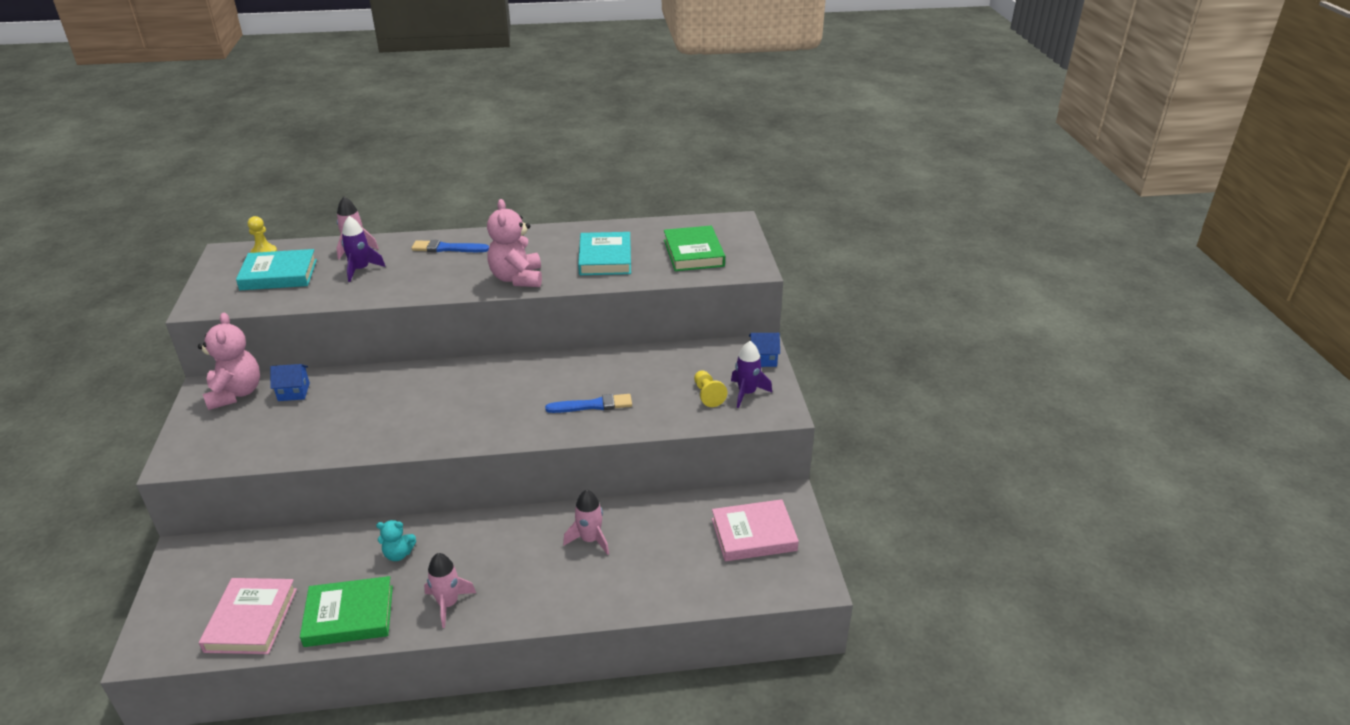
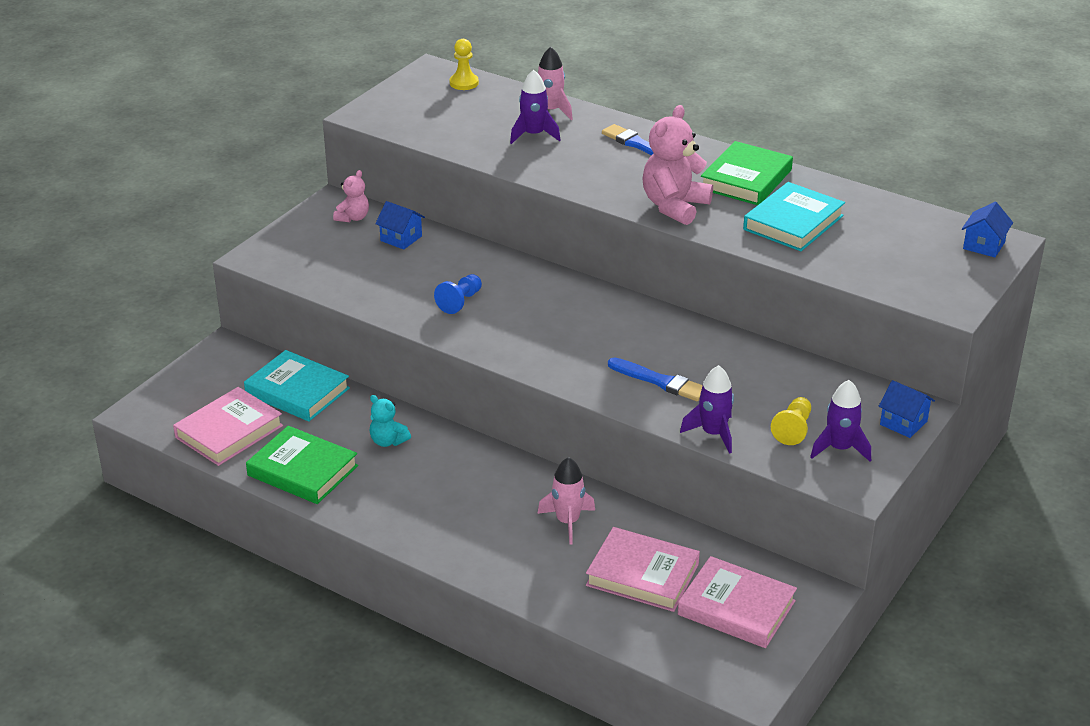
camera: 40 degrees right, 0 degrees up
pink teddy bear [198,313,260,410] -> pink teddy bear [333,170,369,222], size x0.54
turquoise book [236,249,317,290] -> turquoise book moved to [244,350,350,422]
pink rocket [424,553,476,628] -> none
green book [664,226,725,271] -> green book moved to [701,141,793,205]
none -> blue pawn [434,274,482,314]
none -> pink book [586,527,700,612]
none -> purple rocket [680,365,734,454]
none -> blue house [962,202,1013,257]

